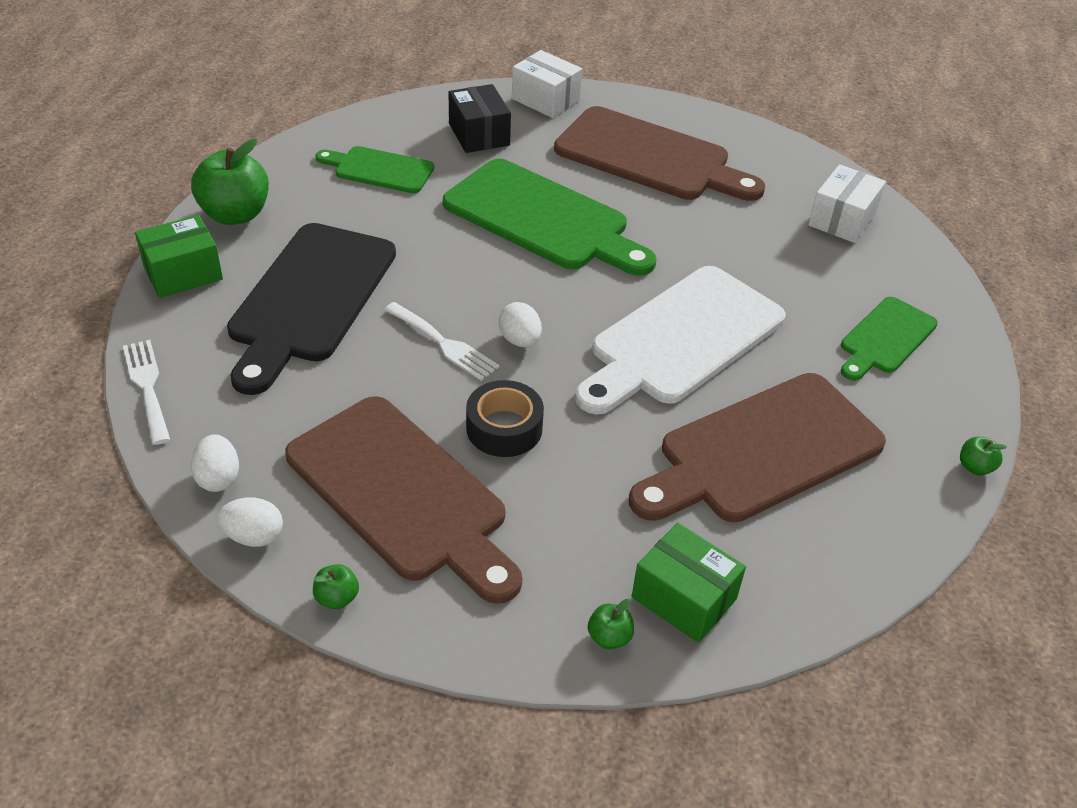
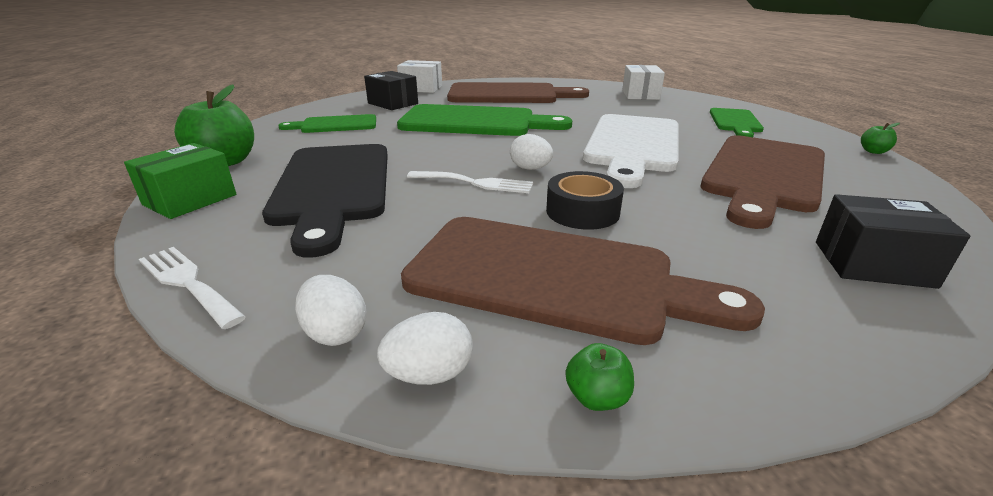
camera: 25 degrees left, 15 degrees down
green apple [588,599,634,649] -> none
green box [632,523,746,643] -> black box [816,194,970,289]

